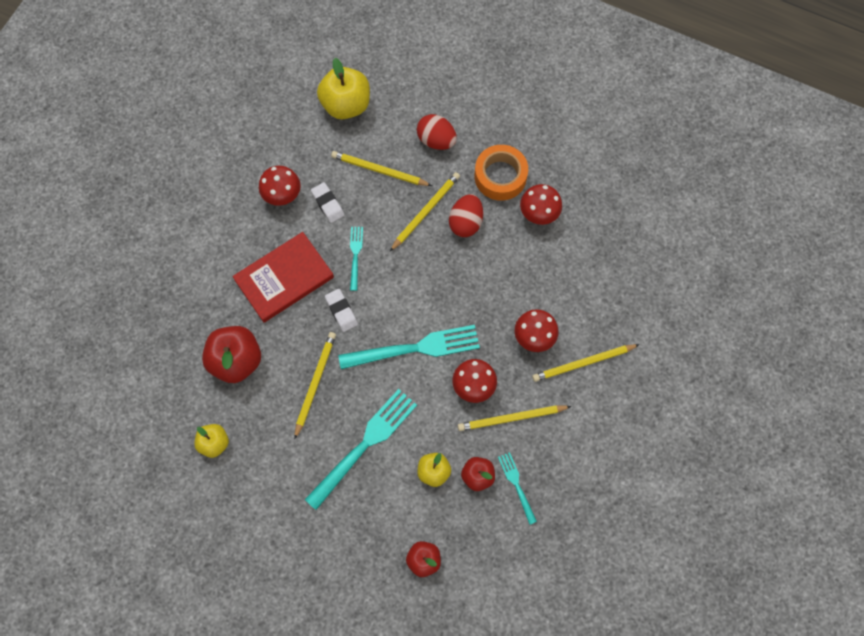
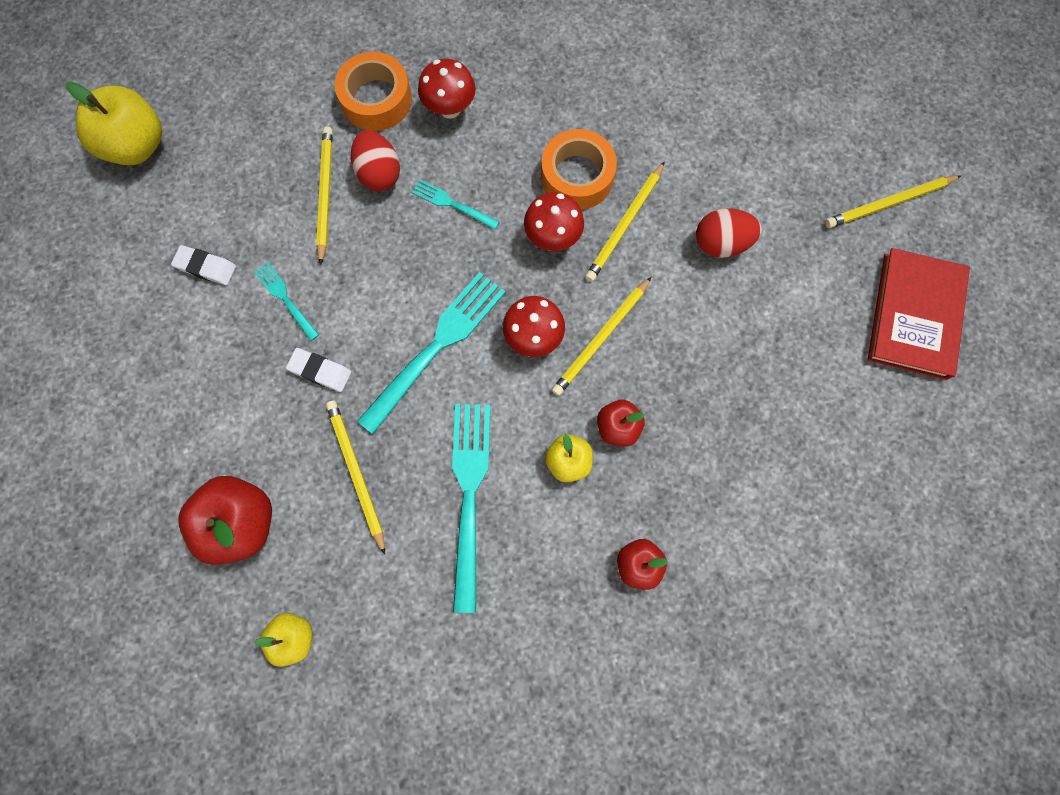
camera: 40 degrees left, 5 degrees up
red book [233,232,334,323] -> red book moved to [868,248,970,380]
red mushroom [259,166,301,206] -> none
yellow pencil [331,151,432,186] -> yellow pencil moved to [825,175,962,228]
red egg [417,114,457,150] -> red egg moved to [696,208,762,258]
turquoise fork [498,452,537,525] -> turquoise fork moved to [412,179,500,230]
none -> orange tape [541,129,617,210]

